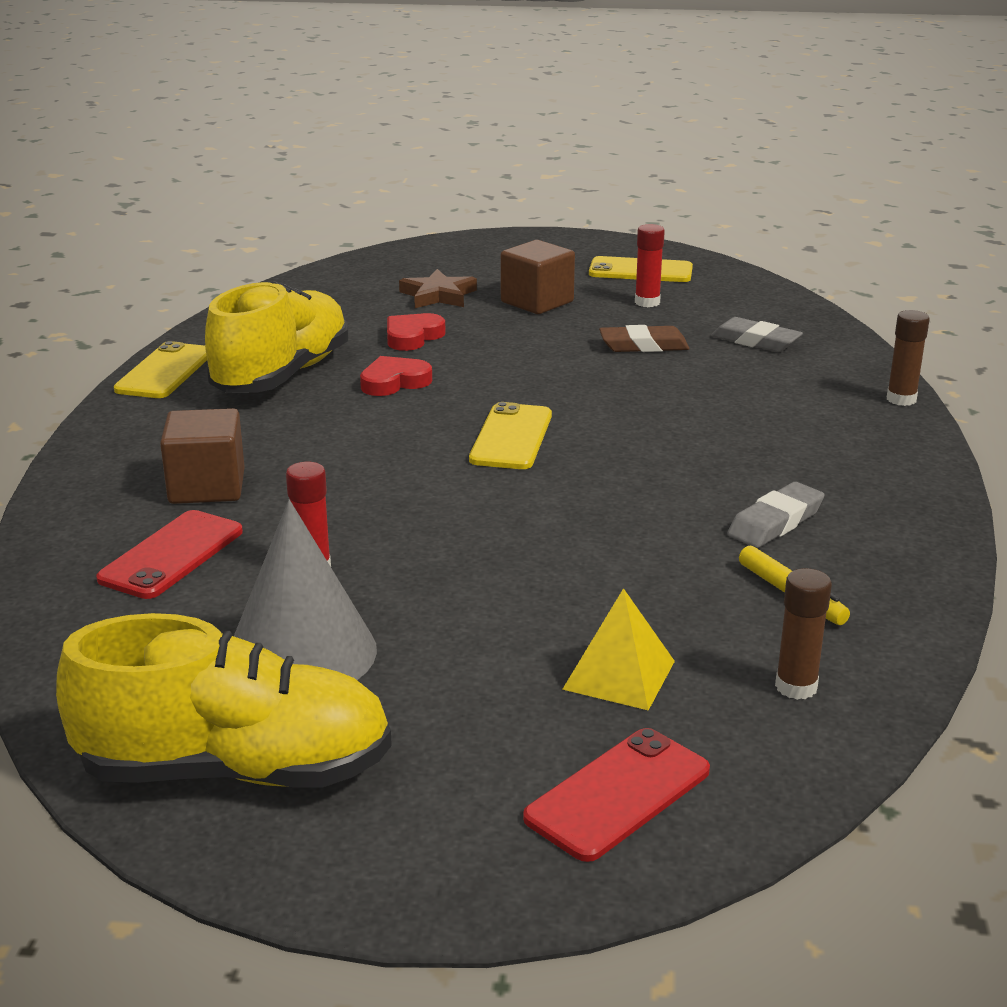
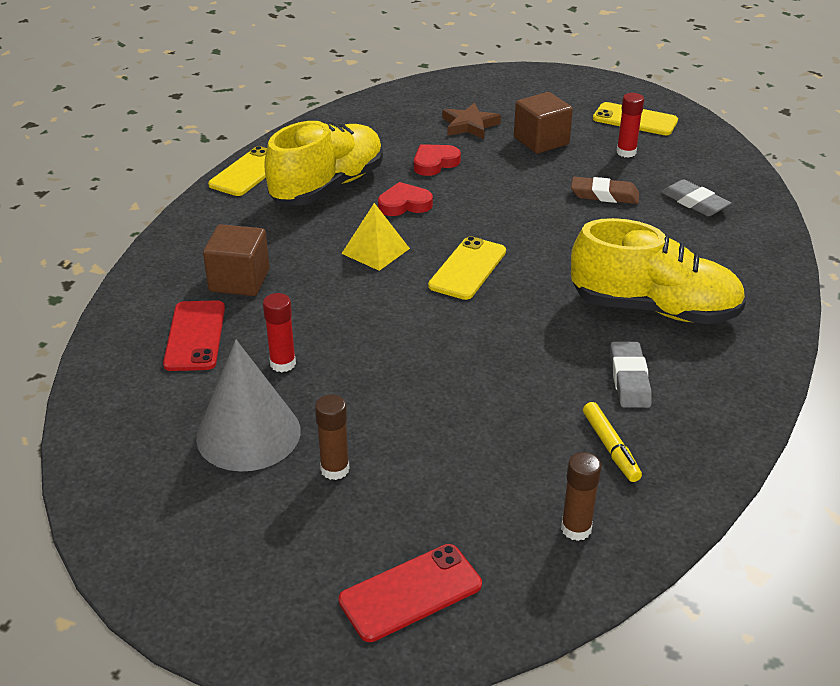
camera: 15 degrees right, 10 degrees up
yellow shoe [56,613,392,787] -> yellow shoe moved to [571,218,746,324]
red phone [96,510,243,599] -> red phone turned 45 degrees counterclockwise [163,300,225,371]
yellow pyramid [562,588,675,711] -> yellow pyramid moved to [341,203,410,271]
grey eraser [727,482,824,548] -> grey eraser turned 60 degrees counterclockwise [610,342,652,408]
brown glue stick [887,310,930,406] -> brown glue stick moved to [315,395,350,480]

